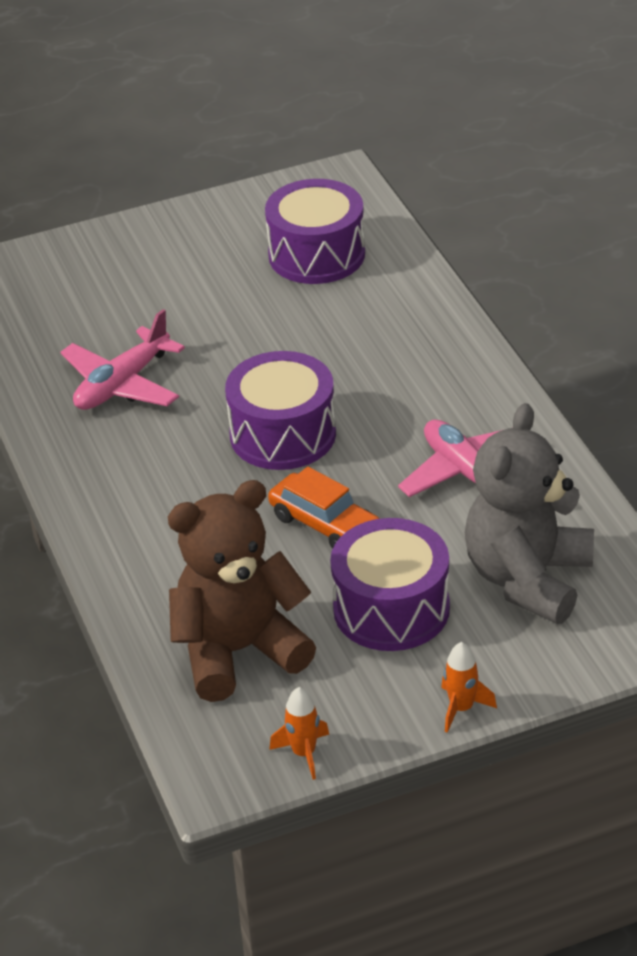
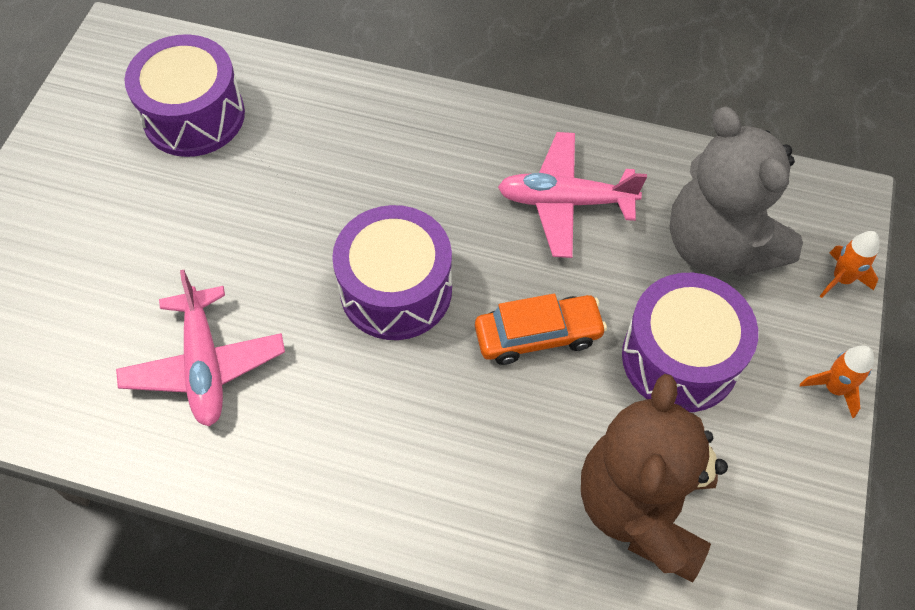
camera: 55 degrees left, 20 degrees up
orange rocket [269,687,329,780] -> orange rocket moved to [820,231,879,298]

